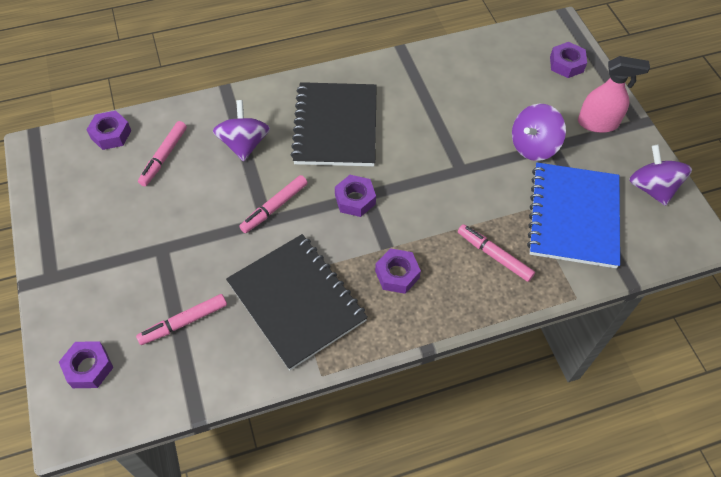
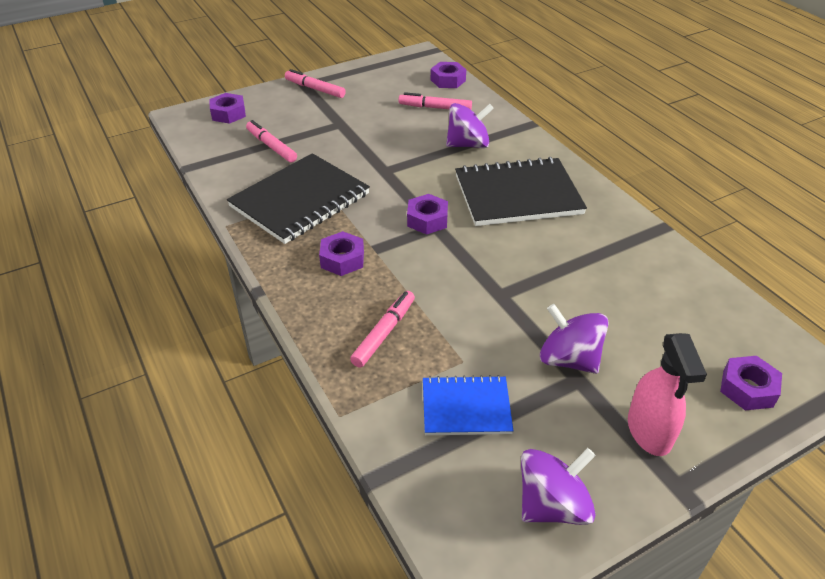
camera: 80 degrees right, 15 degrees down
pink marker [239,175,308,233] -> pink marker moved to [285,69,346,98]
blue notebook [527,162,620,268] -> blue notebook [423,375,514,435], size x0.57

